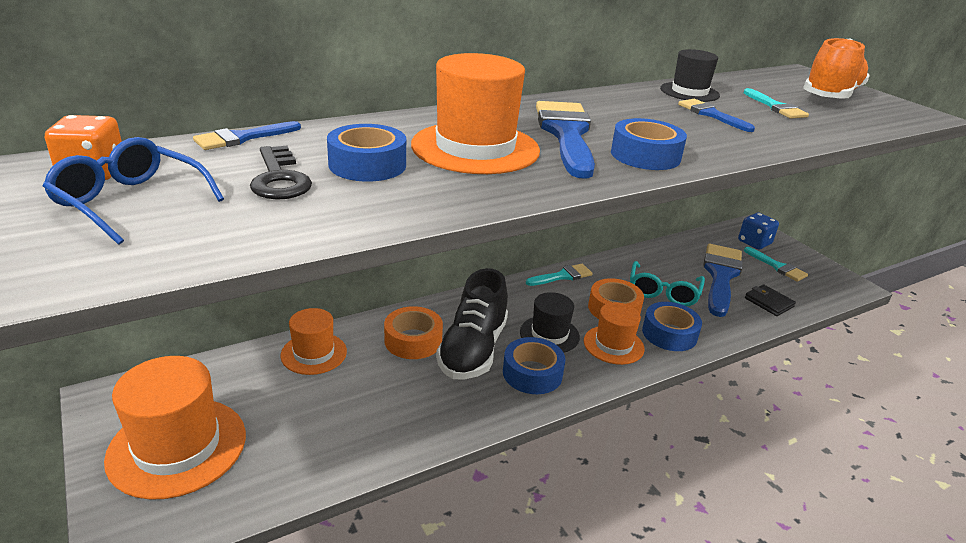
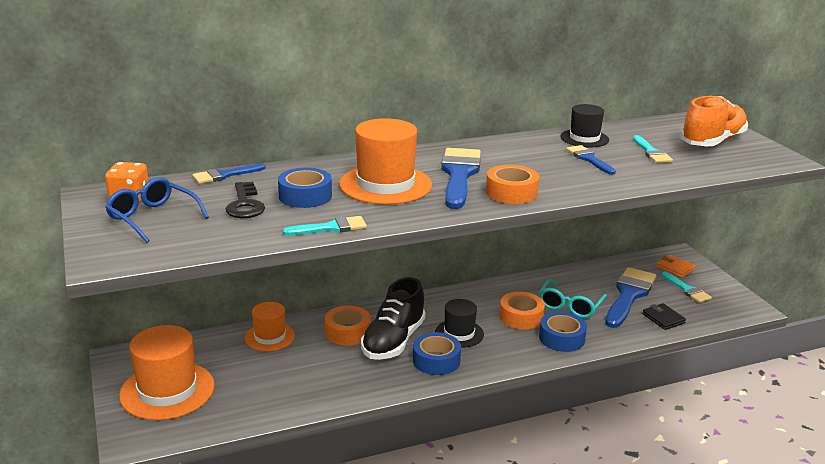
camera: 10 degrees right, 5 degrees down
turquoise brush [526,264,593,286] -> turquoise brush moved to [283,216,367,235]
orange hat [584,302,644,365] -> none
blue tape [611,118,687,170] -> orange tape [486,165,539,204]
blue dice [738,213,779,249] -> orange wallet [656,255,696,278]

